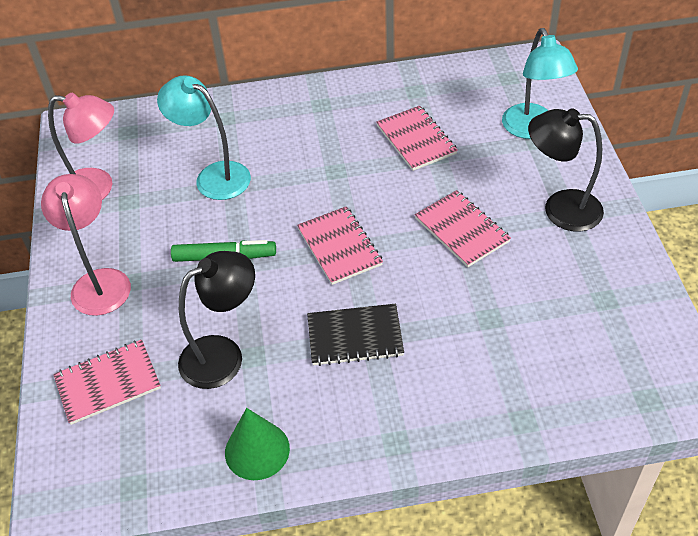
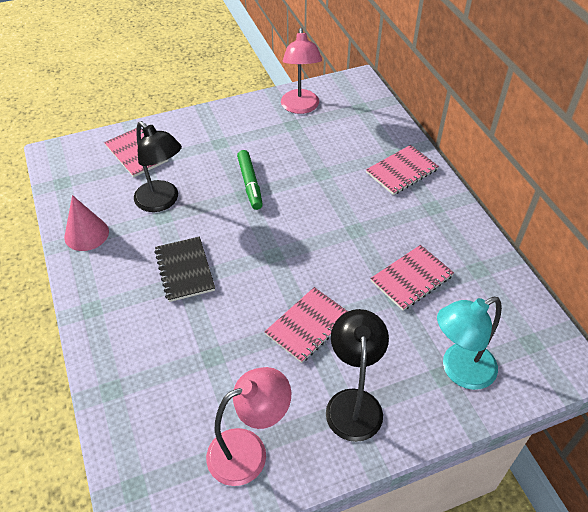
camera: 75 degrees right, 0 degrees up
pink lamp [41,174,131,316] -> pink lamp moved to [206,367,291,486]
turquoise lamp [157,75,251,200] -> none
green cone [225,408,290,480] -> pink cone [64,195,109,251]
pink notebook [297,206,383,285] -> pink notebook moved to [366,145,439,195]

